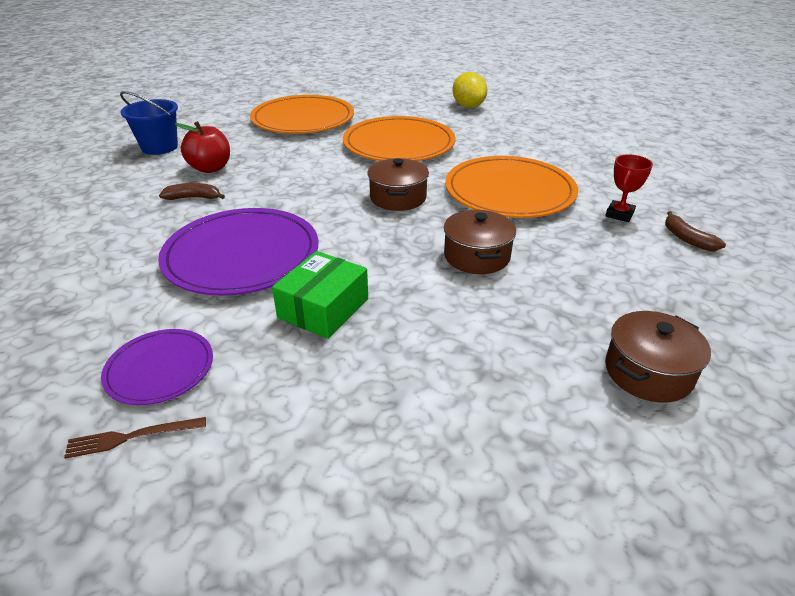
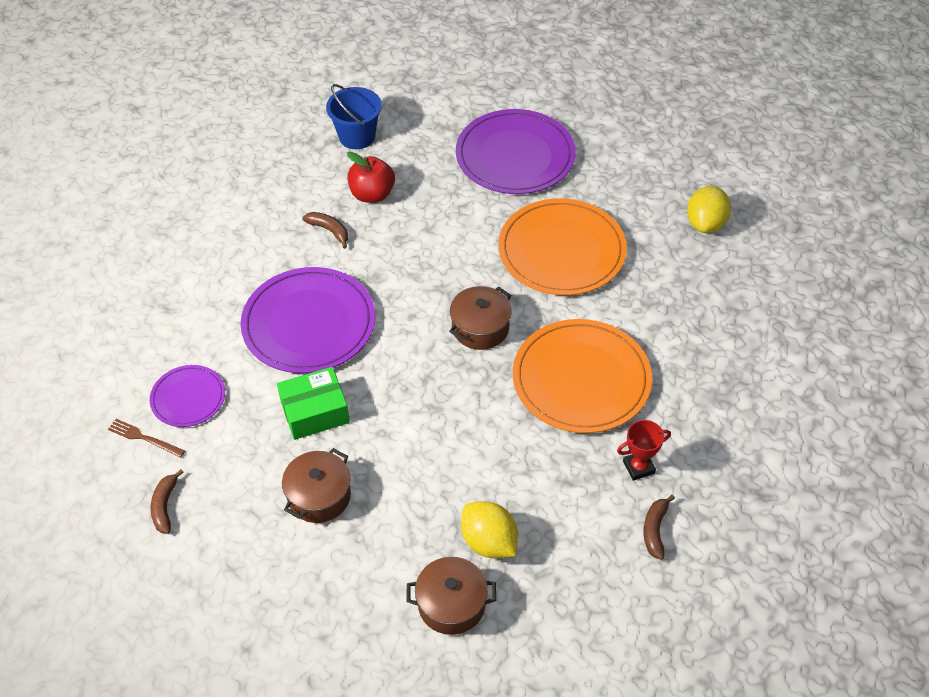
camera: 40 degrees right, 15 degrees up
orange plate [250,95,354,134] -> purple plate [456,109,576,194]
brown pot [444,210,516,274] -> brown pot moved to [282,448,351,523]
none -> brown banana [150,469,183,534]
none -> yellow lemon [461,501,518,559]

